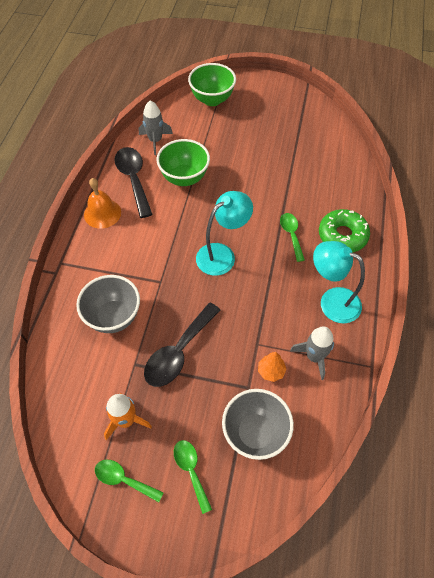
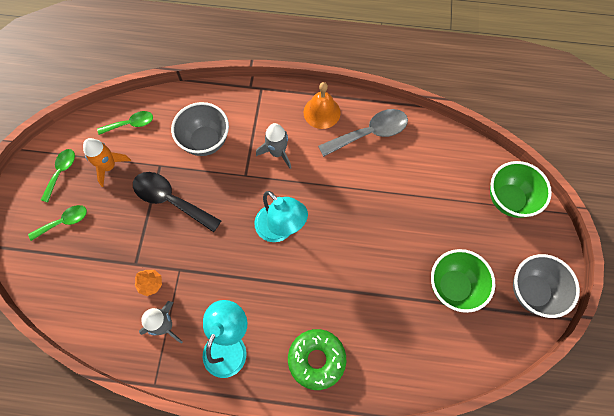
camera: 85 degrees right, 10 degrees up
black spoon [114,147,153,218] -> grey spoon [318,109,408,157]
grey rocket [139,100,173,155] -> grey rocket moved to [256,123,291,169]
green bowl [157,139,210,186] -> green bowl moved to [431,249,495,313]
grey bowl [222,389,294,460] -> grey bowl moved to [513,254,580,318]
green spoon [280,213,305,262] -> green spoon moved to [97,111,153,135]

